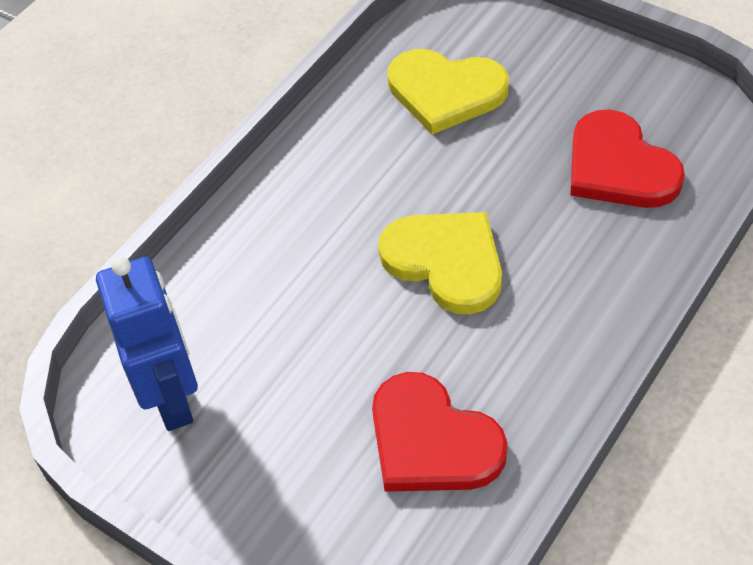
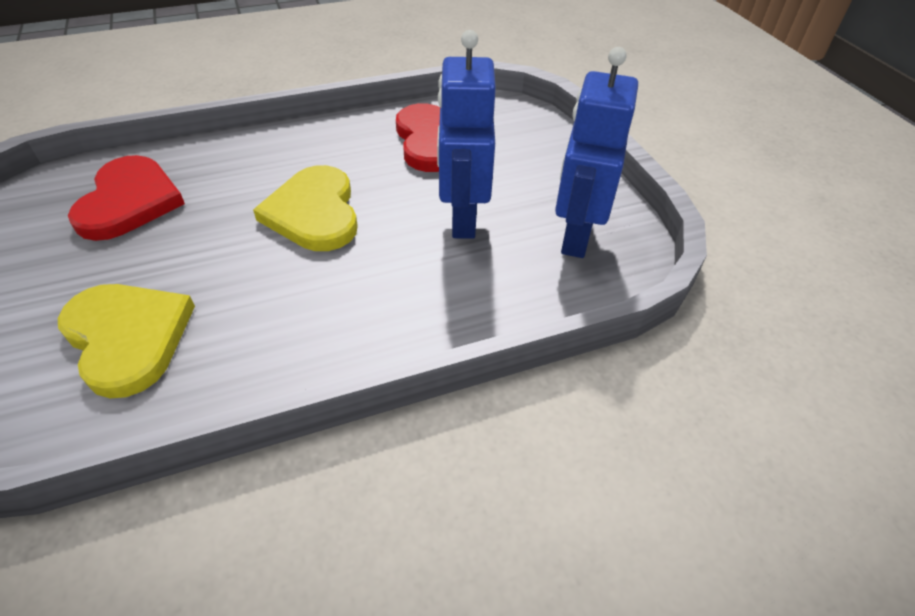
camera: 150 degrees left, 5 degrees down
none -> blue robot [437,30,496,239]

